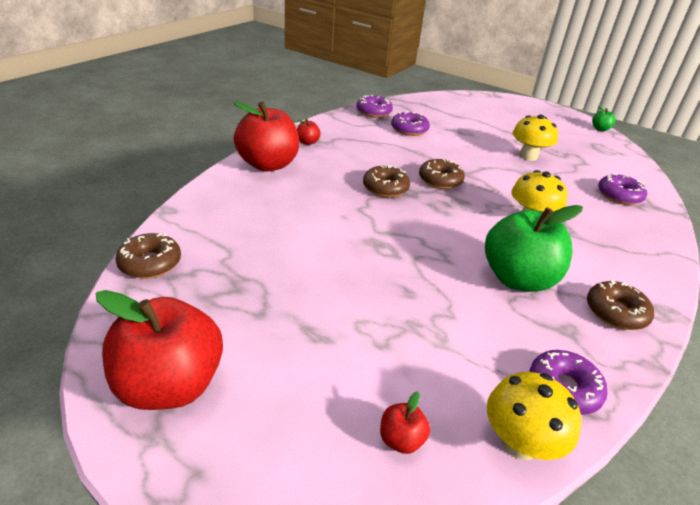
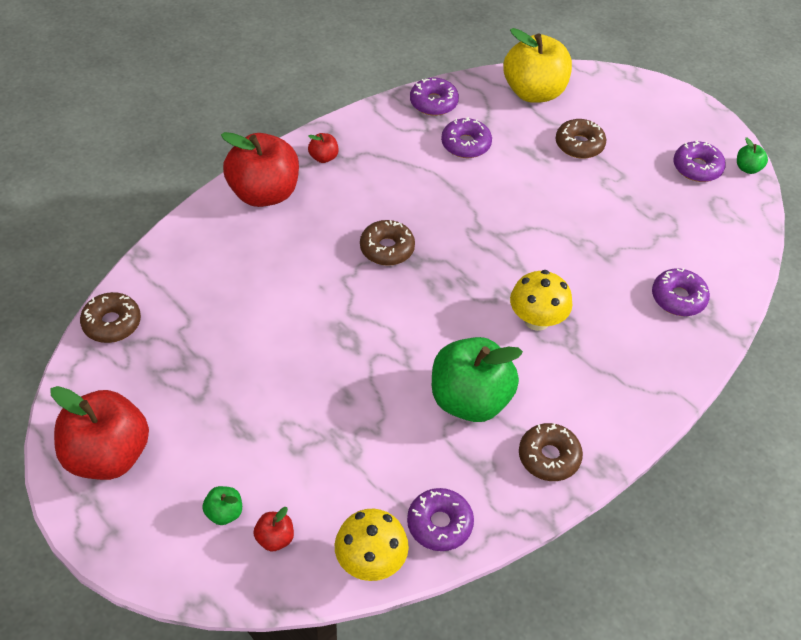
camera: 15 degrees right, 15 degrees up
brown donut [419,159,465,189] -> brown donut moved to [556,119,606,159]
yellow mushroom [513,115,558,161] -> none
none -> green apple [202,486,242,525]
none -> yellow apple [503,28,572,103]
none -> purple donut [673,140,726,182]

